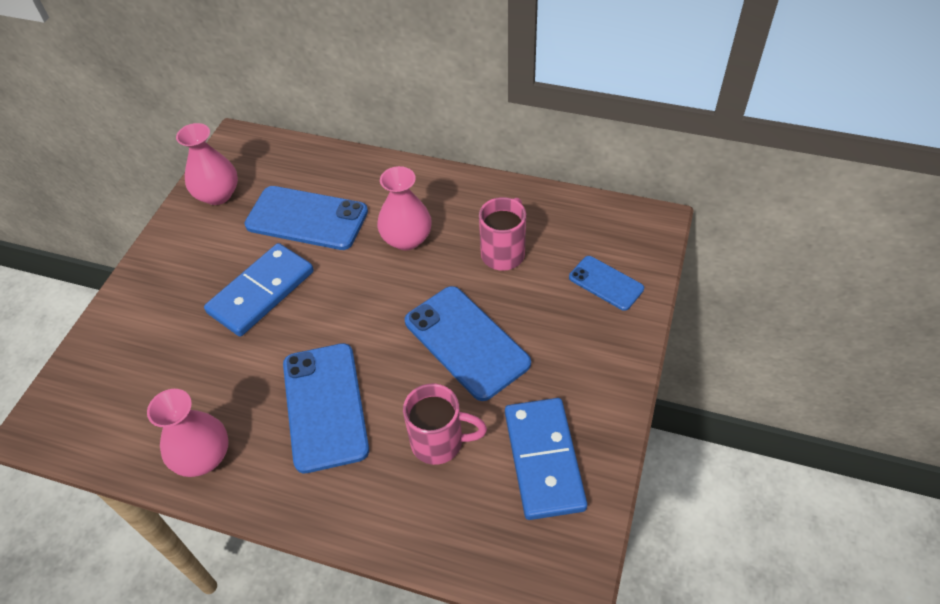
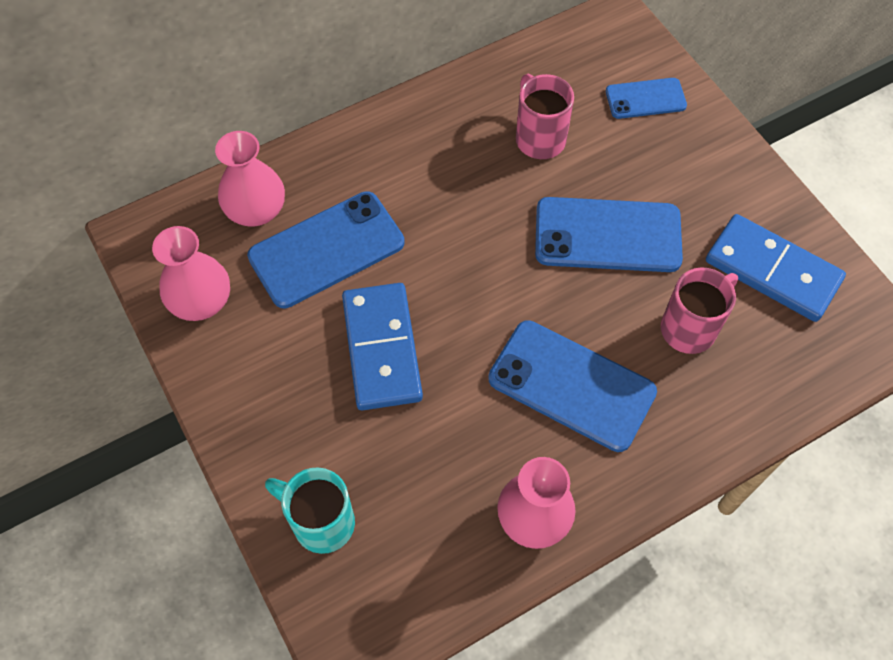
camera: 50 degrees left, 10 degrees up
pink vase [377,166,432,250] -> pink vase moved to [215,131,285,227]
none -> turquoise mug [265,468,355,554]

